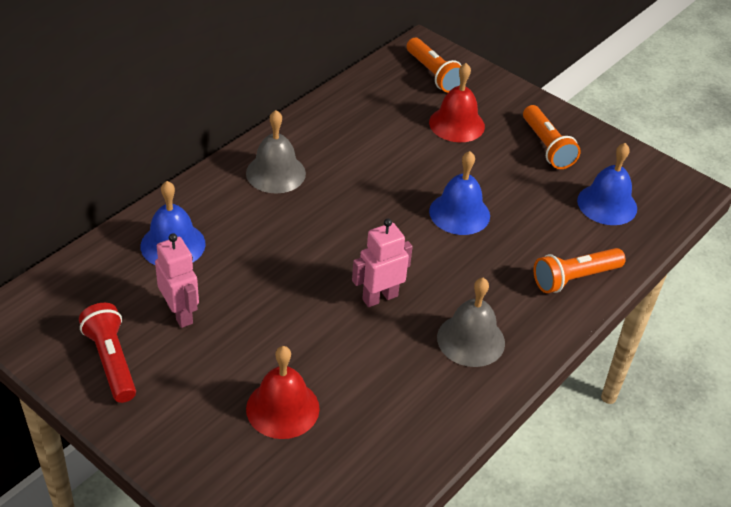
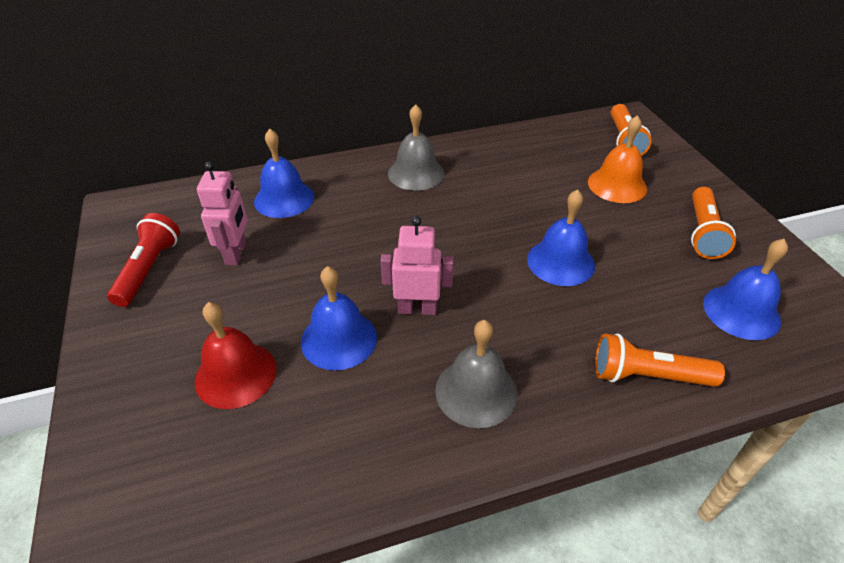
camera: 35 degrees right, 0 degrees up
red bell [429,63,485,142] -> orange bell [588,115,647,203]
none -> blue bell [301,266,377,370]

